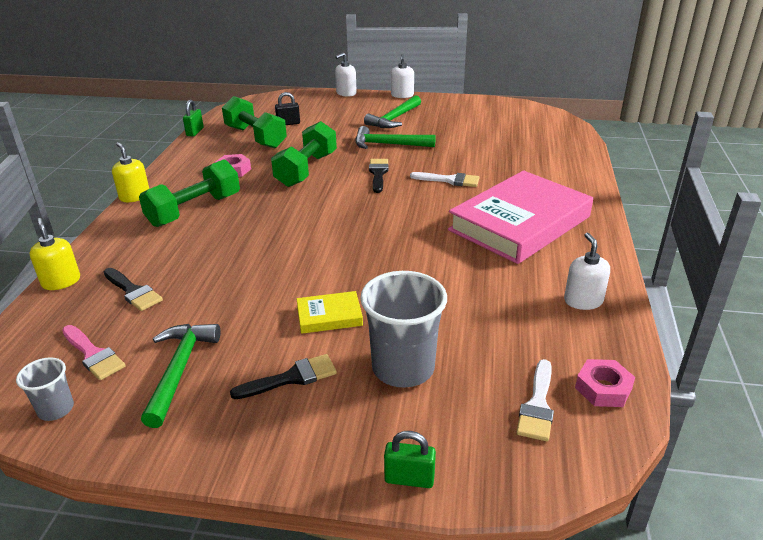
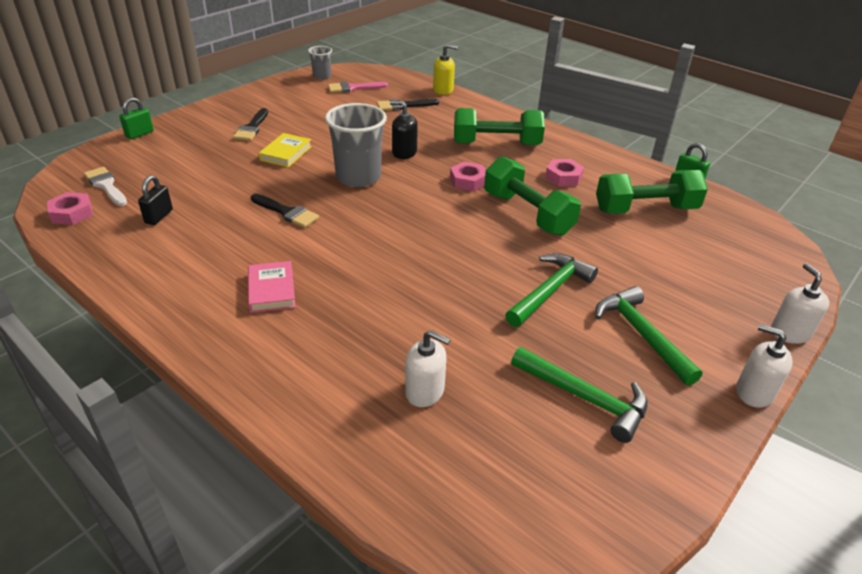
camera: 120 degrees right, 5 degrees up
yellow soap dispenser [112,142,149,202] -> none
green dumbbell [139,159,240,227] -> green dumbbell turned 75 degrees counterclockwise [454,108,545,145]
green hammer [141,324,220,428] -> green hammer moved to [511,347,648,443]
black padlock [275,92,300,125] -> black padlock moved to [138,175,173,225]
grey cup [360,271,447,387] -> grey cup moved to [325,103,387,187]
black brush [369,159,388,193] -> black brush moved to [251,194,319,228]
white brush [410,172,480,187] -> none
pink book [448,171,593,264] -> pink book [248,261,295,313], size x0.42
white soap dispenser [564,233,610,310] -> white soap dispenser moved to [405,330,451,407]
none -> black soap dispenser [390,101,418,159]
none -> pink nut [450,162,486,191]

